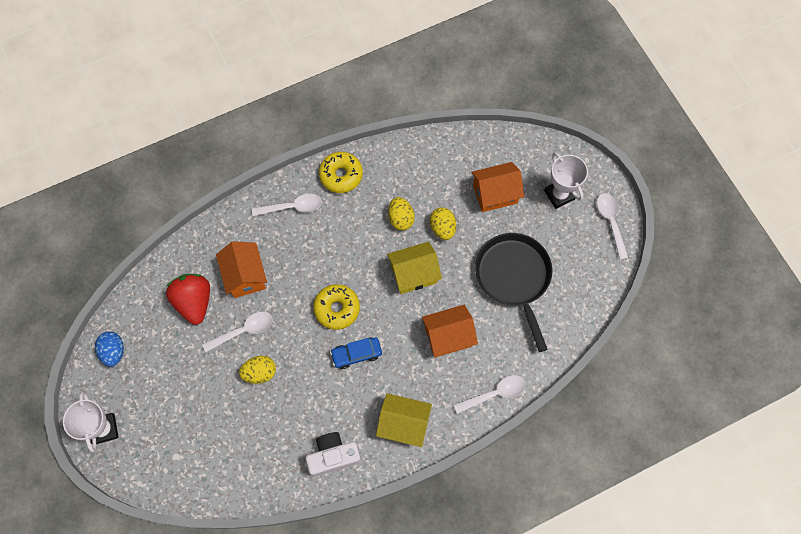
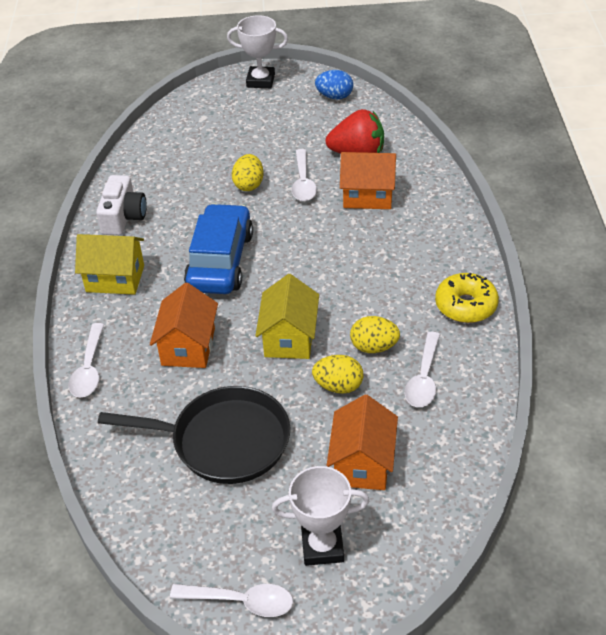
camera: 115 degrees right, 25 degrees down
white spoon [252,194,322,216] -> white spoon moved to [405,332,440,407]
yellow donut [313,284,360,330] -> none
blue car [330,337,382,369] -> blue car [184,203,253,294], size x1.89
yellow house [376,393,432,447] -> yellow house turned 60 degrees clockwise [75,234,144,295]

